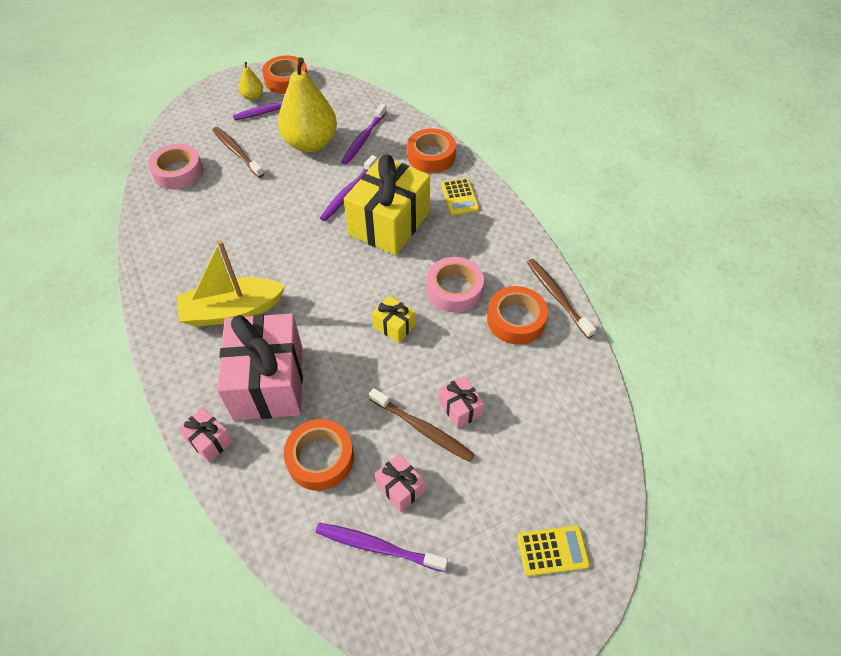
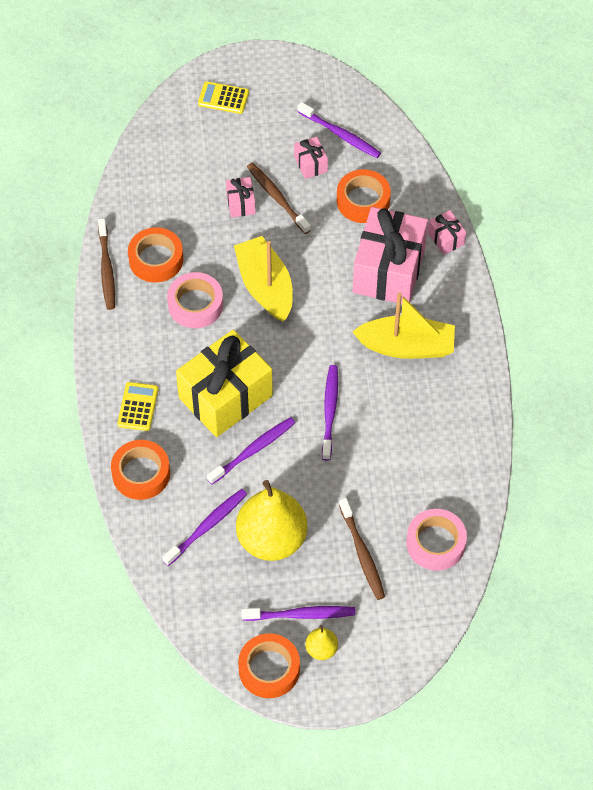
camera: 160 degrees left, 5 degrees up
yellow gift [372,296,415,343] -> yellow boat [234,236,293,322]
none -> purple toothbrush [322,365,338,461]

